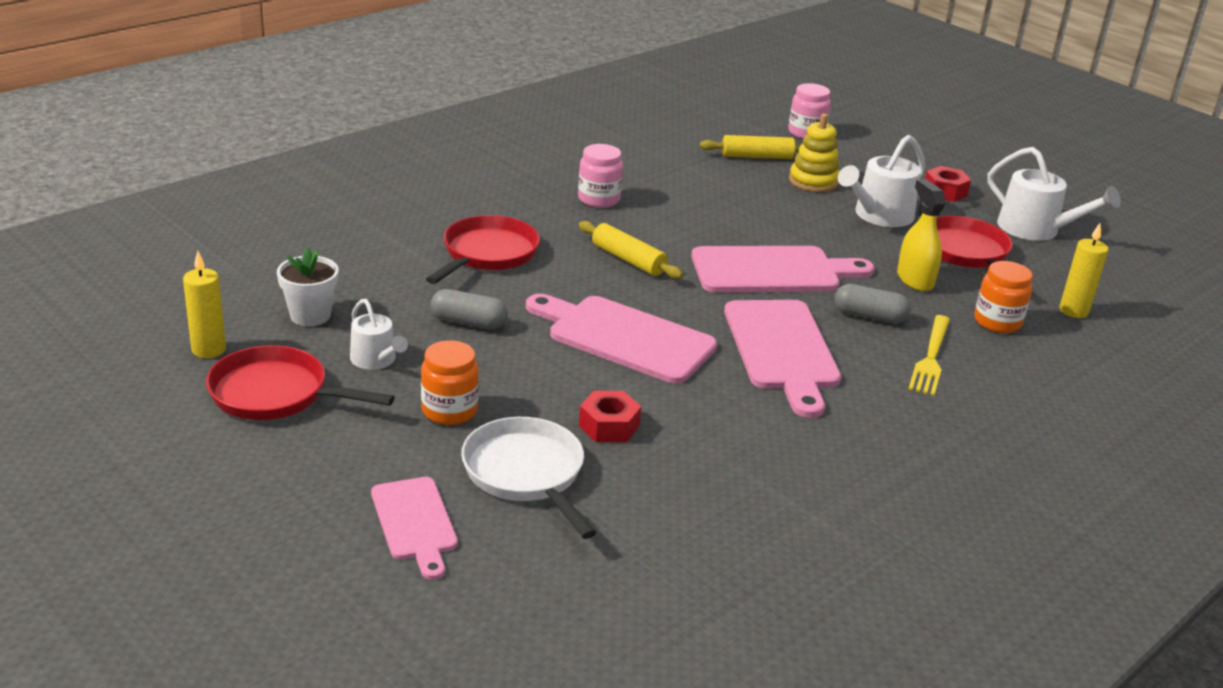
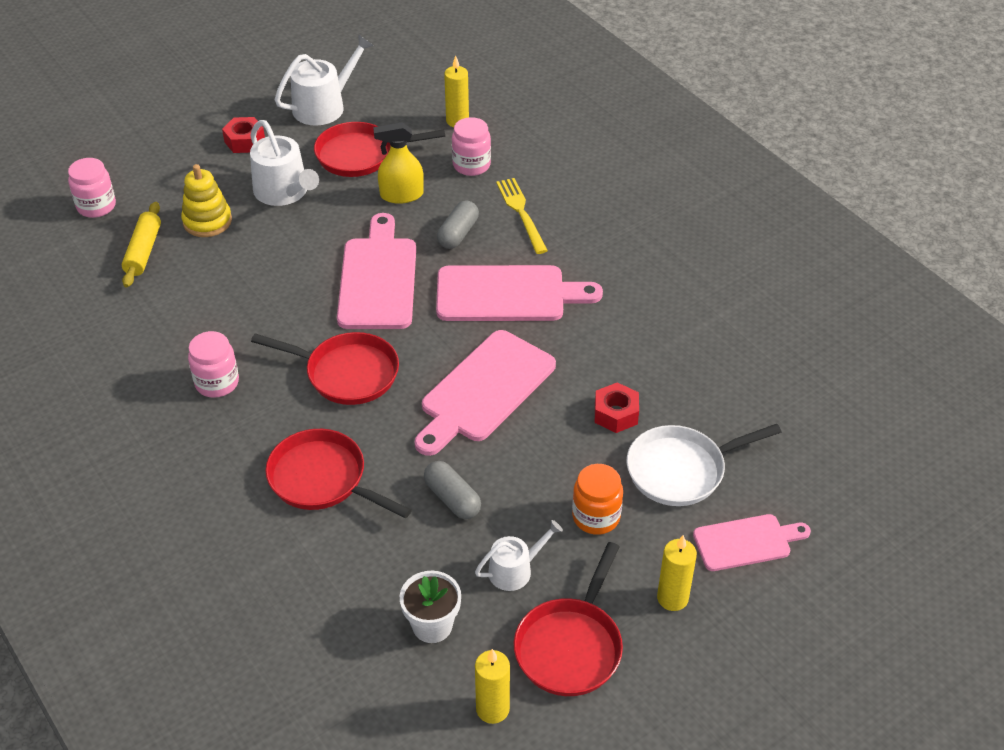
camera: 80 degrees left, 15 degrees up
grey capsule [431,289,508,329] -> grey capsule turned 60 degrees counterclockwise [424,461,481,519]
yellow rolling pin [579,221,683,279] -> red pan [251,332,399,405]
yellow fork [908,315,950,396] -> yellow fork turned 135 degrees counterclockwise [496,178,548,254]
orange jar [974,261,1033,333] -> pink jar [452,117,491,176]
none -> yellow candle [657,535,697,611]

